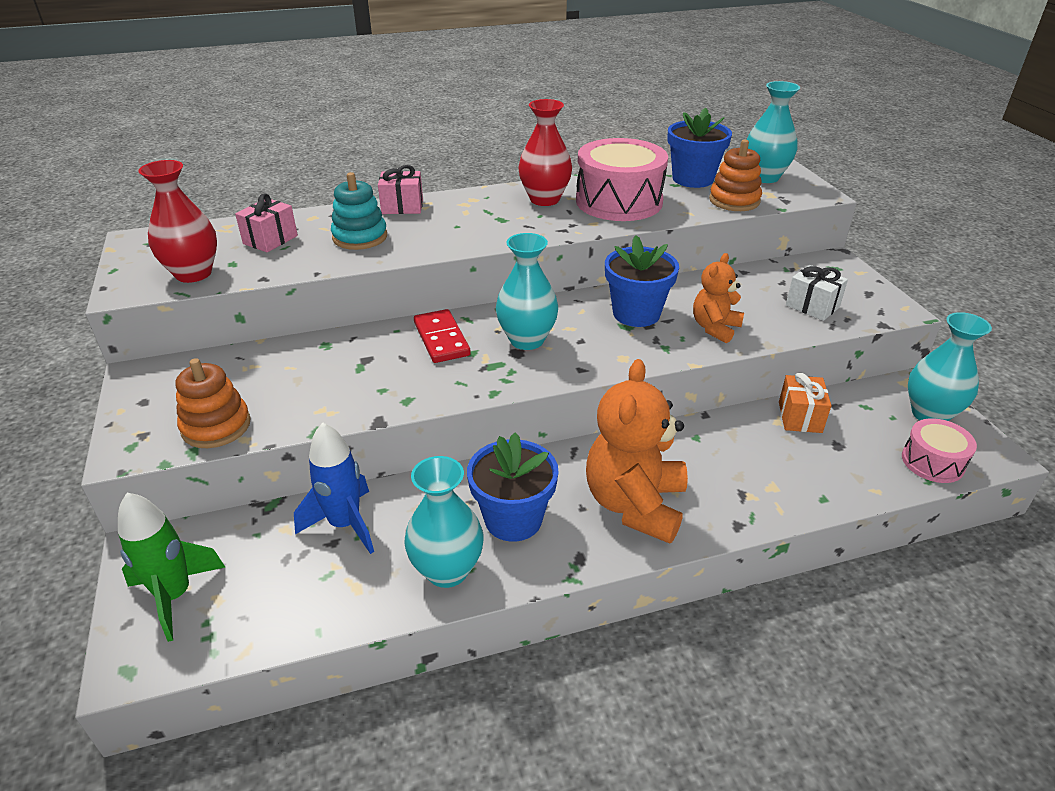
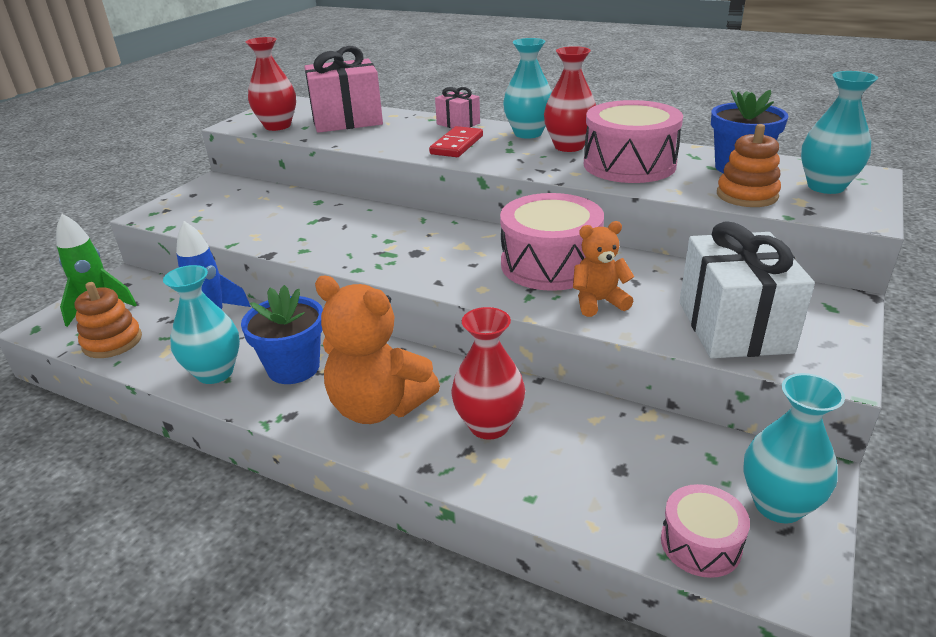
camera: 45 degrees right, 5 degrees down
orange stacking toy [176,358,251,448] -> orange stacking toy moved to [74,282,142,358]
pink gift [235,193,298,252] -> pink gift [304,46,383,133], size x1.95
turquoise stacking toy [331,172,387,250] -> none
red domino [414,309,471,363] -> red domino moved to [429,126,483,157]
turquoise vase [496,233,558,350] -> turquoise vase moved to [503,38,552,139]
orange teddy bear [586,359,688,543] -> orange teddy bear turned 120 degrees counterclockwise [315,276,440,424]
blue flower pot [605,235,679,327] -> pink drum [500,193,604,291]
orange gift [779,373,831,433] -> none
white gift [786,265,848,321] -> white gift [679,221,815,358], size x1.95
none -> red vase [451,307,525,440]

